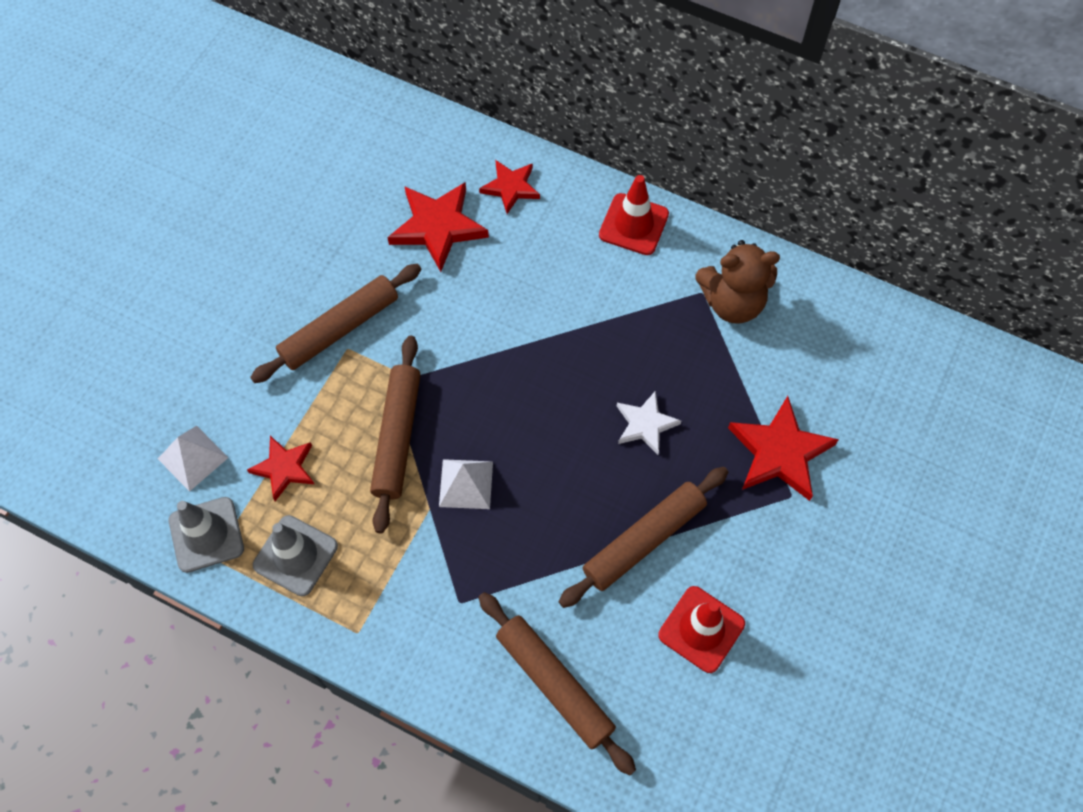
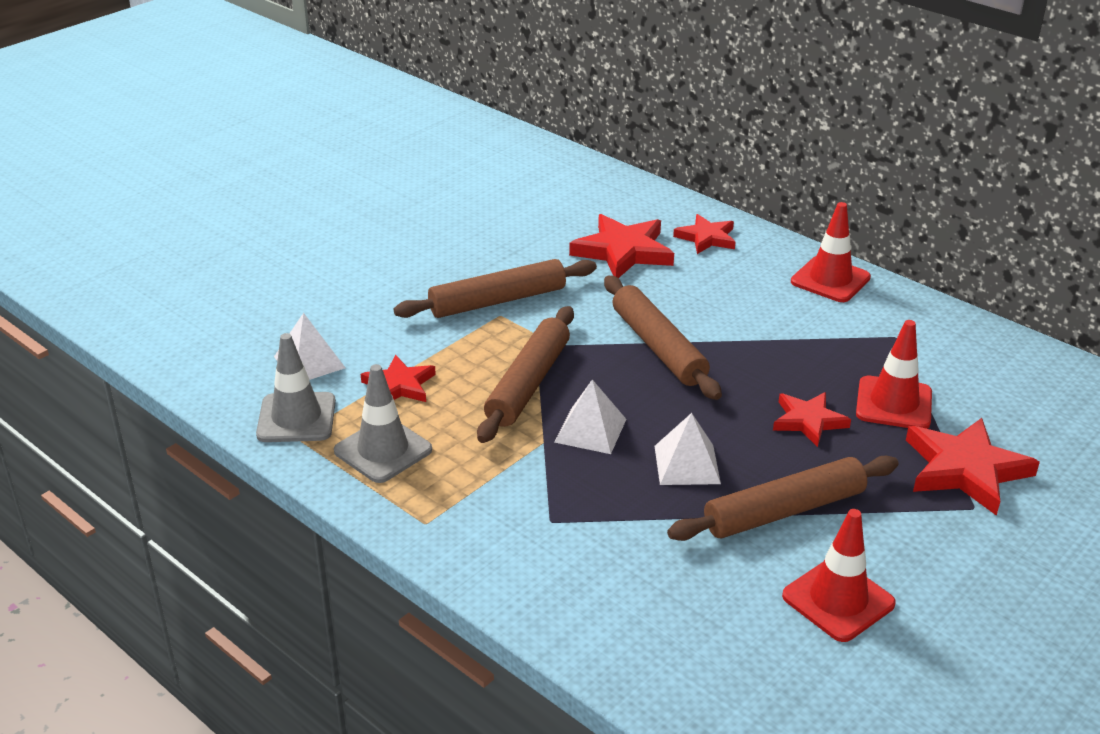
camera: 15 degrees right, 30 degrees down
brown rolling pin [478,592,636,776] -> brown rolling pin moved to [604,276,722,400]
white star [617,391,681,455] -> red star [773,392,851,447]
brown teddy bear [695,240,780,324] -> none
none -> white pyramid [654,413,721,485]
none -> red traffic cone [856,320,932,429]

